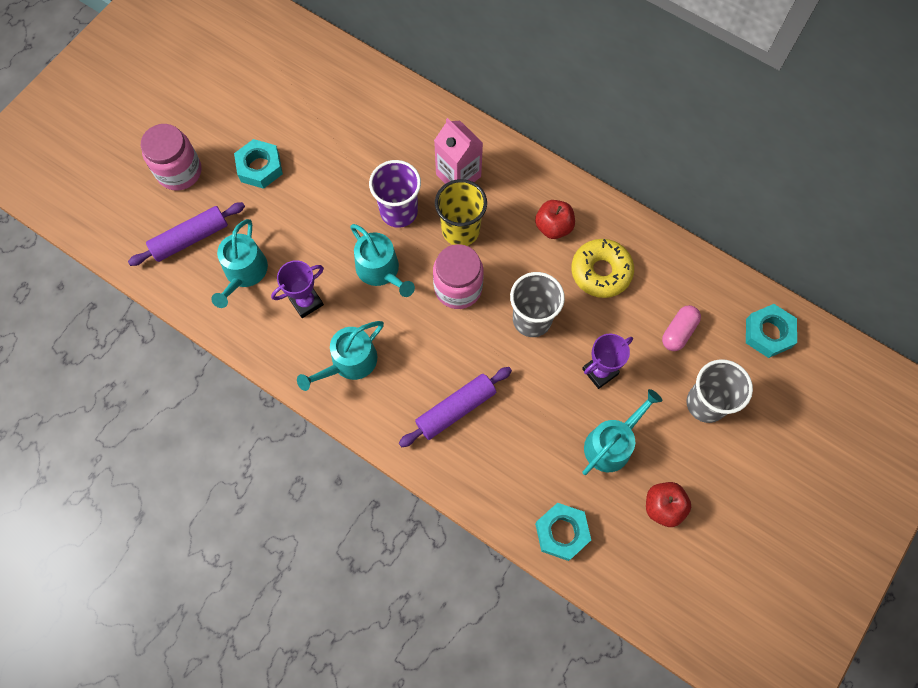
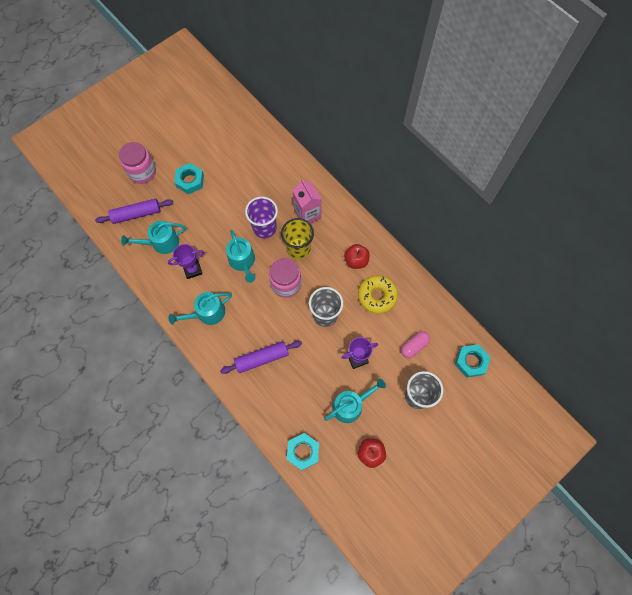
camera: 15 degrees right, 0 degrees up
turquoise watering can [211,219,268,308] -> turquoise watering can turned 45 degrees clockwise [121,221,186,254]

